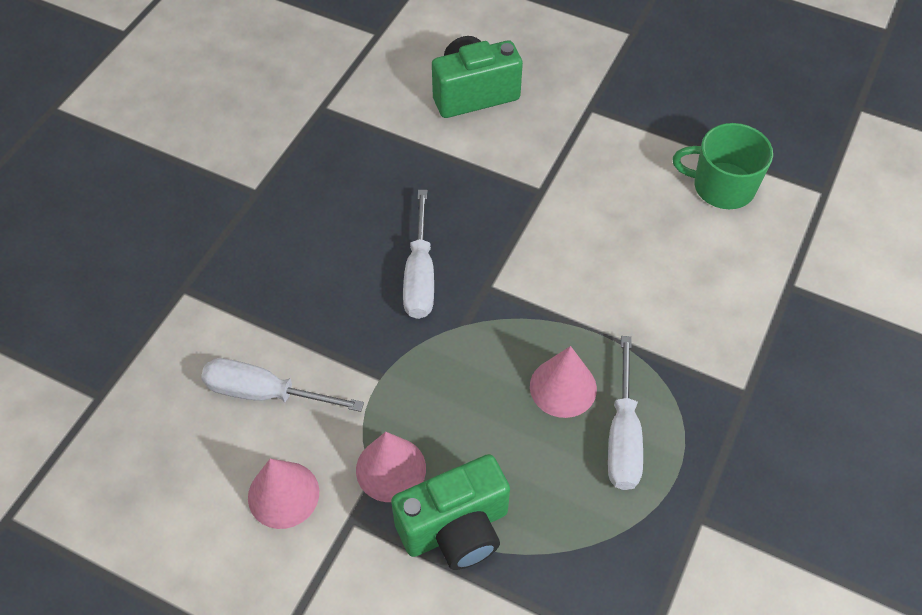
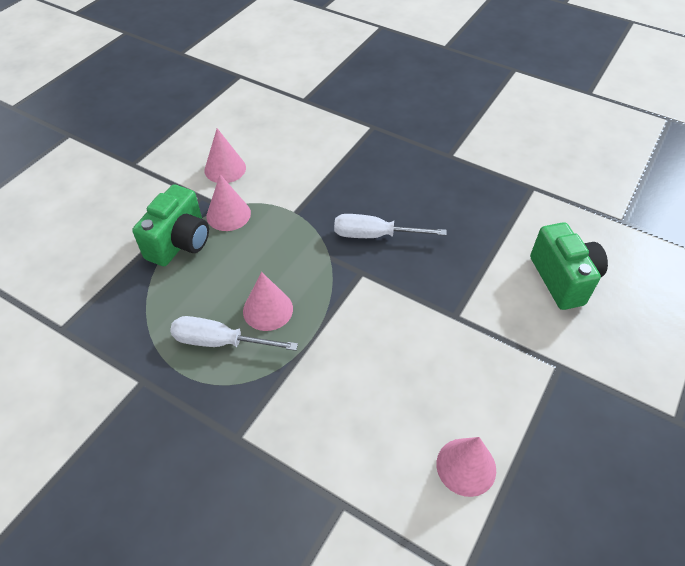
camera: 95 degrees right, 5 degrees down
white screwdriver [201,358,364,412] -> none
green camera [391,454,510,570] -> green camera turned 135 degrees counterclockwise [132,184,209,266]
green mug [673,123,773,209] -> pink cone [436,437,496,497]

